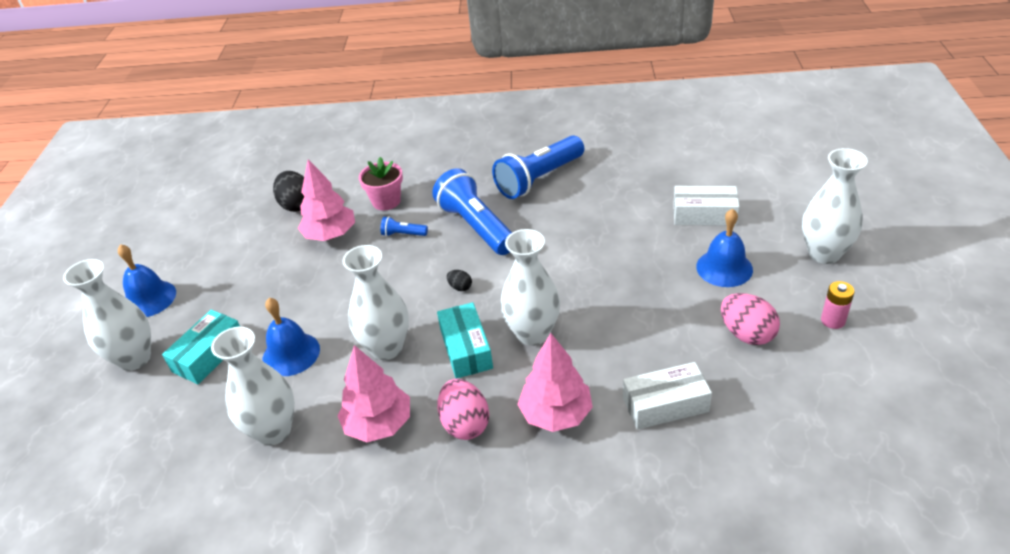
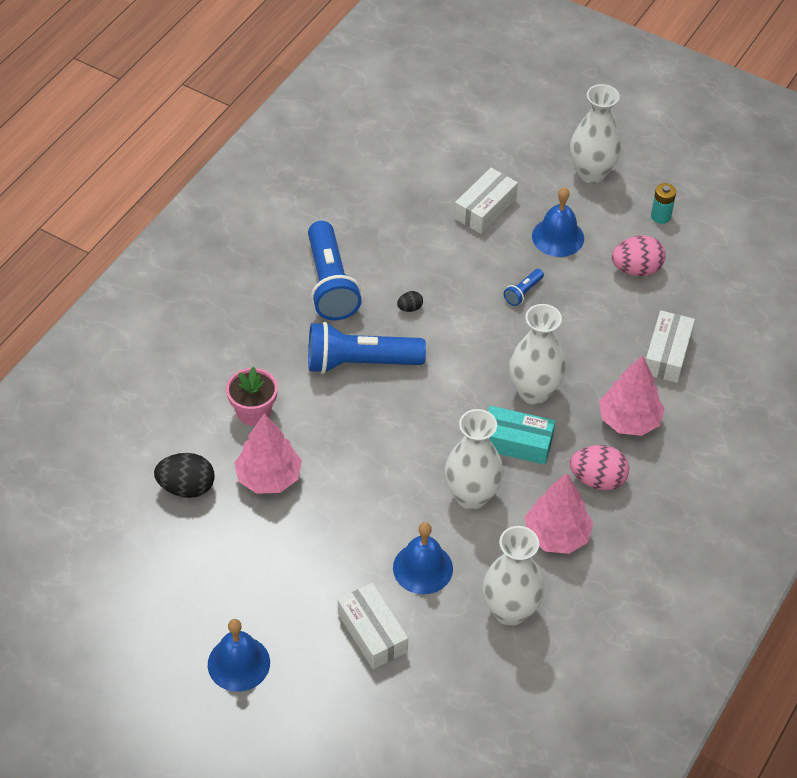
camera: 65 degrees left, 10 degrees up
white vase [63,259,151,371] -> none
turquoise box [162,310,240,384] -> white box [338,583,408,669]
blue flashlight [381,216,428,236] -> blue flashlight moved to [504,269,544,306]
black egg [447,270,472,291] -> black egg moved to [397,291,423,312]
pink battery [821,281,855,329] -> turquoise battery [651,183,676,224]

